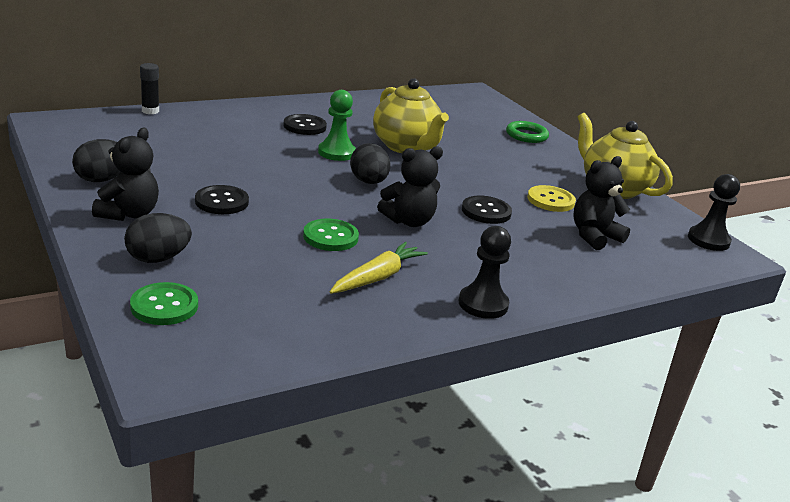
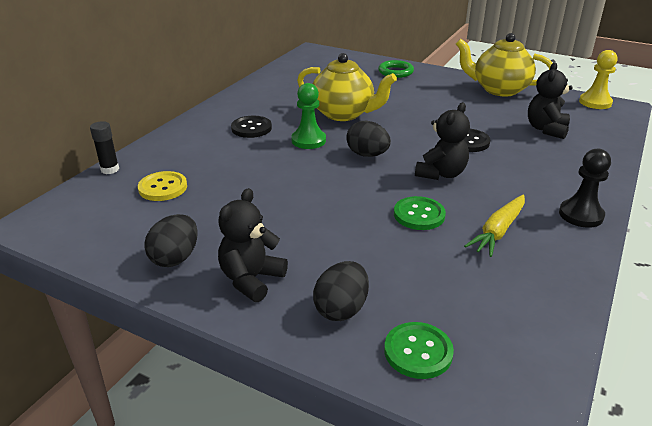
camera: 30 degrees left, 5 degrees up
black teddy bear [92,127,159,221] -> black teddy bear turned 135 degrees counterclockwise [218,188,288,302]
black button [195,185,249,214] -> none
yellow carrot [330,242,428,294] -> yellow carrot turned 150 degrees counterclockwise [464,195,525,257]
yellow button [527,185,576,212] -> yellow button moved to [138,171,187,201]
black pawn [688,174,740,251] -> yellow pawn [579,50,618,109]

